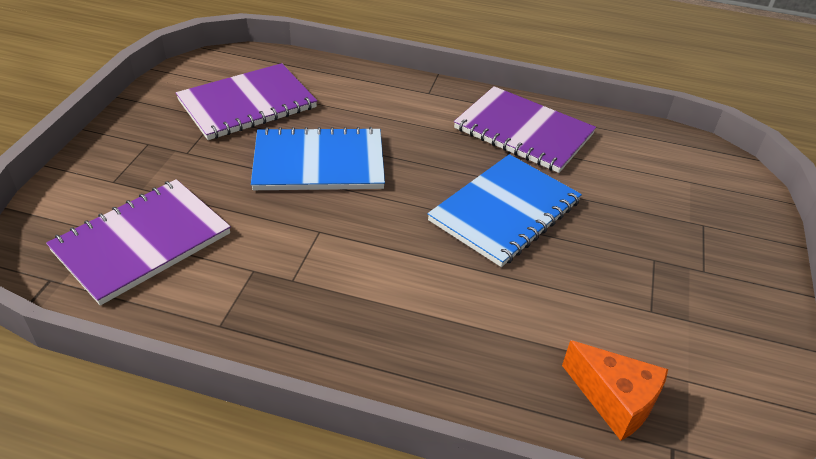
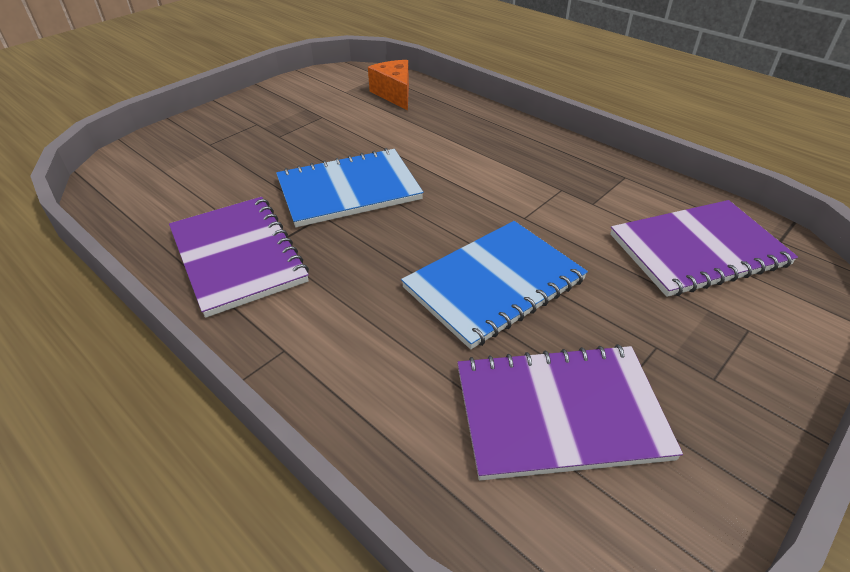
camera: 150 degrees left, 0 degrees up
blue notebook [251,127,385,190] -> blue notebook turned 60 degrees counterclockwise [401,221,588,349]

